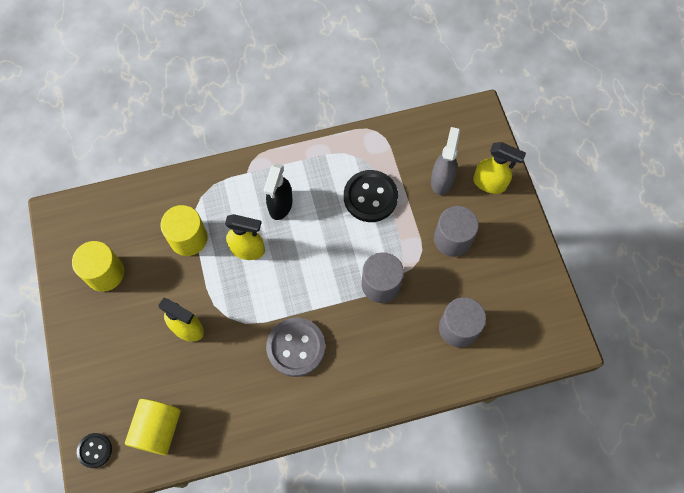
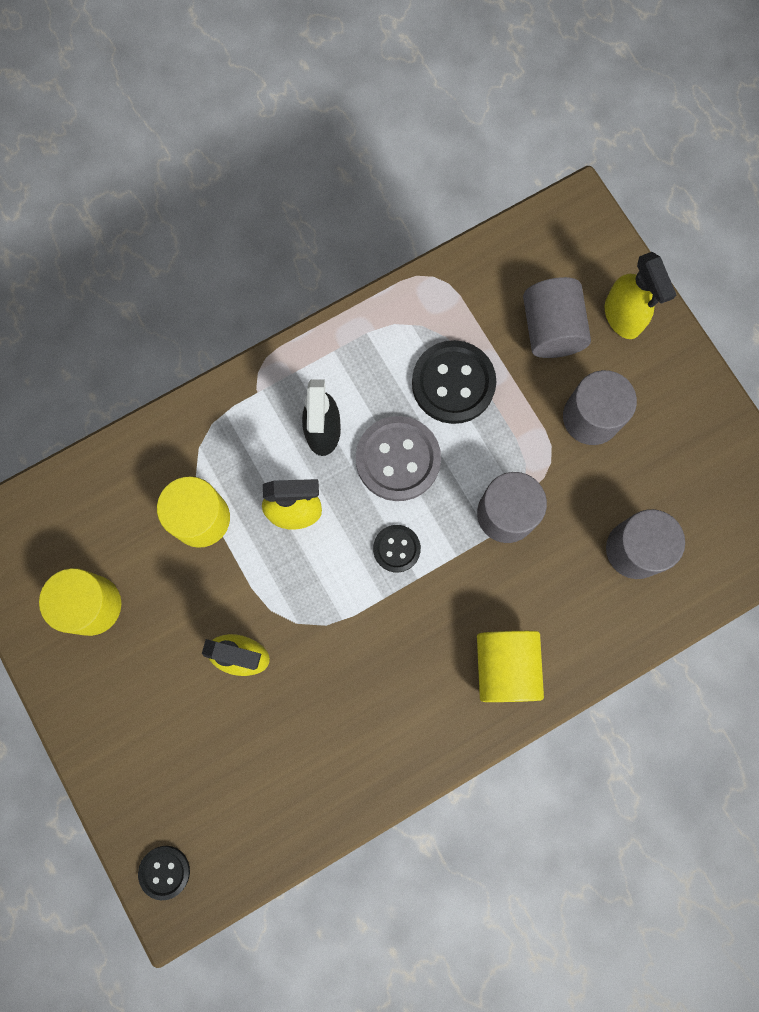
camera: 15 degrees left, 10 degrees up
yellow cylinder [125,399,181,455] -> yellow cylinder moved to [477,631,544,702]
grey button [266,318,325,377] -> grey button moved to [356,416,441,501]
grey spray bottle [431,127,460,195] -> grey cylinder [523,277,591,358]
yellow spray bottle [473,142,526,194] -> yellow spray bottle turned 60 degrees clockwise [605,252,676,339]
none -> black button [373,525,421,572]

